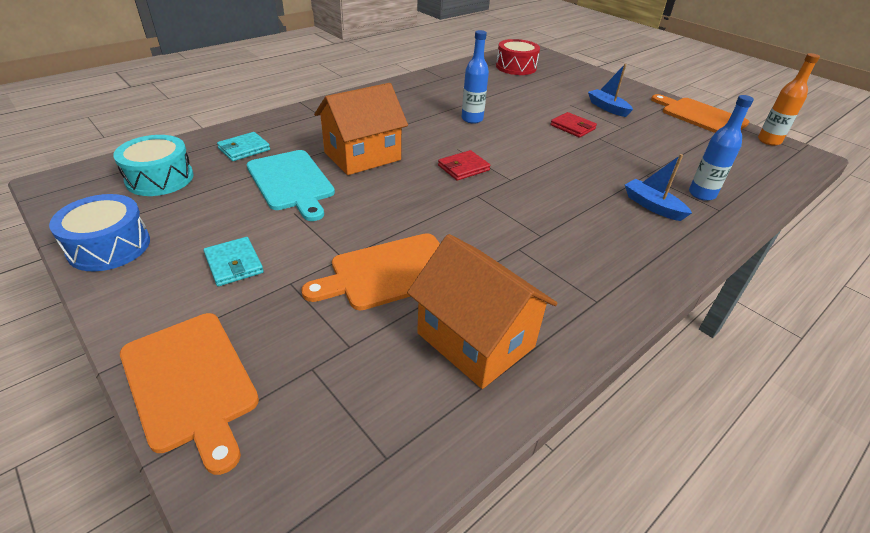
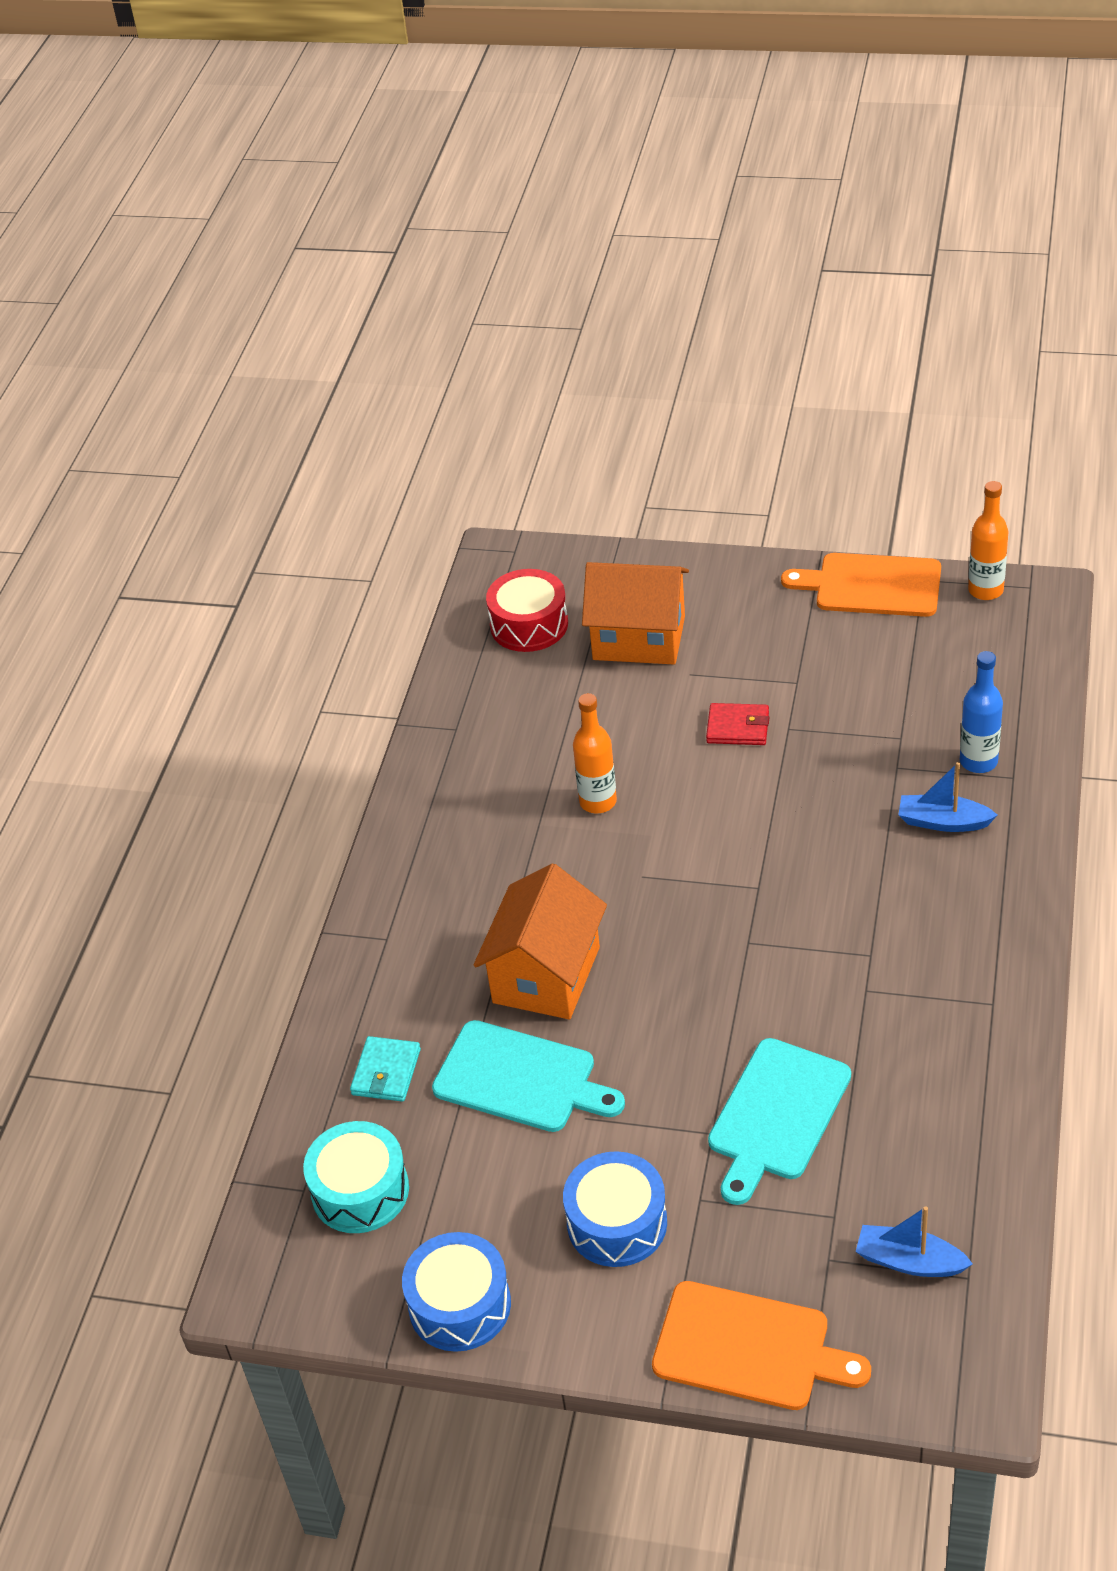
camera: 30 degrees left, 5 degrees up
turquoise wallet [203,237,264,286] -> blue drum [563,1151,667,1267]
orange cutting board [302,233,440,310] -> turquoise cutting board [708,1038,851,1205]
orange house [407,234,558,389] -> orange house moved to [582,562,689,665]
red wallet [438,150,491,181] -> none
blue bottle [462,30,489,124] -> orange bottle [573,693,617,814]
blue boat [588,64,633,117] -> blue boat moved to [856,1206,973,1277]

